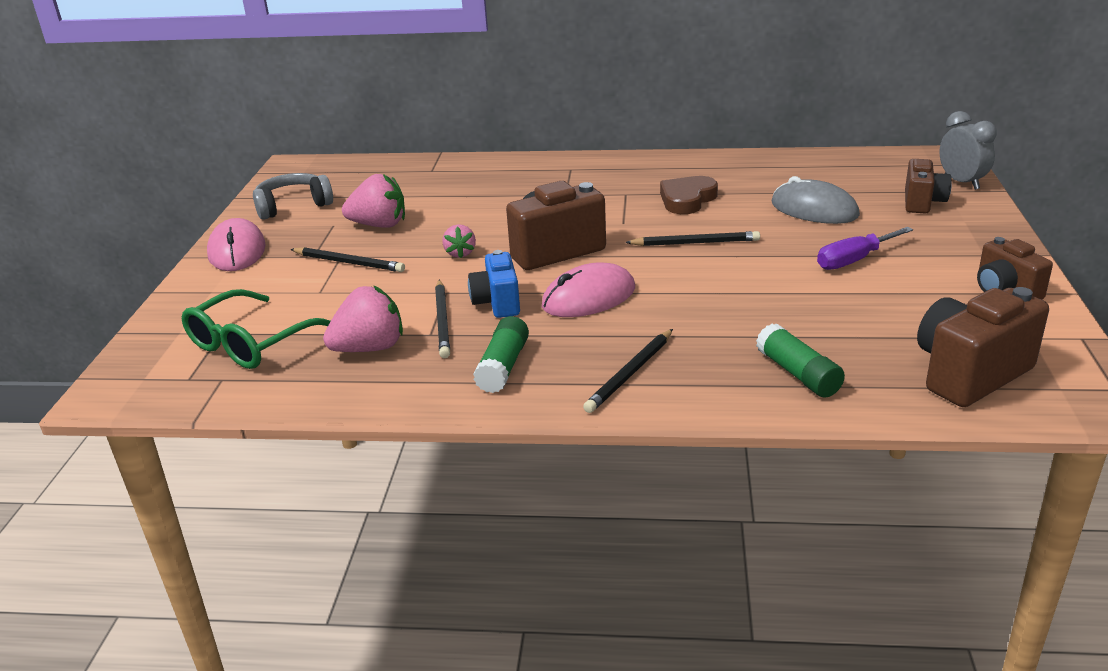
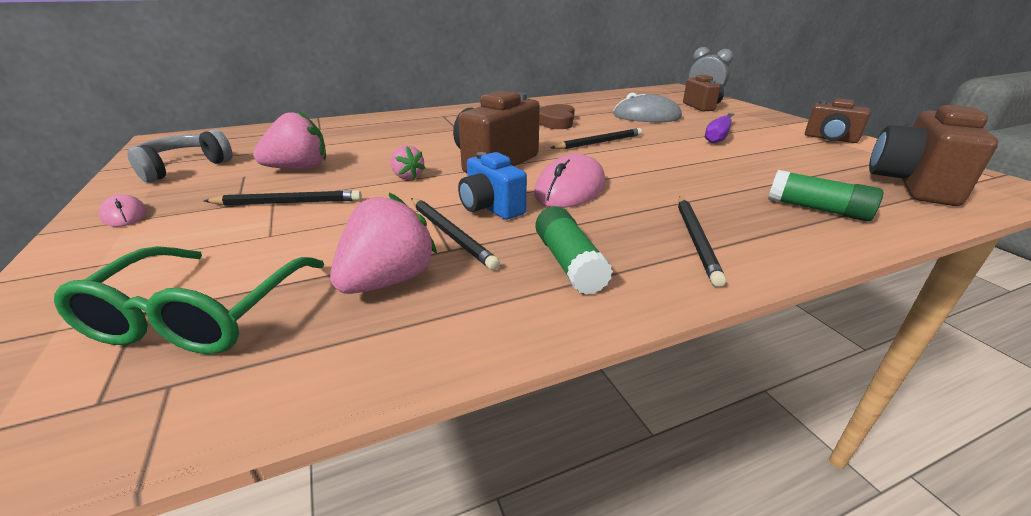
camera: 30 degrees left, 0 degrees up
pink mouse [207,218,266,271] -> pink mouse [99,194,147,227], size x0.53

